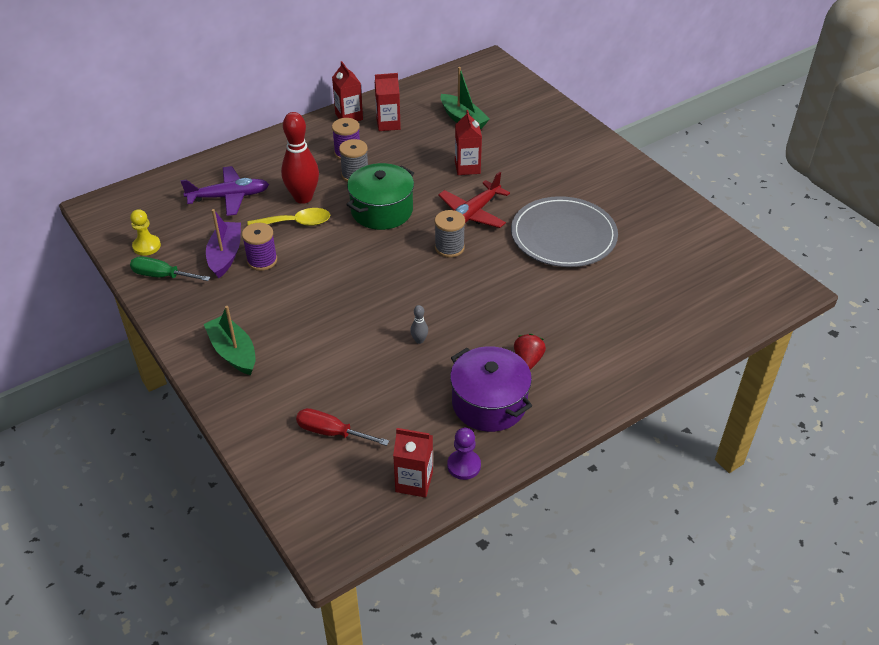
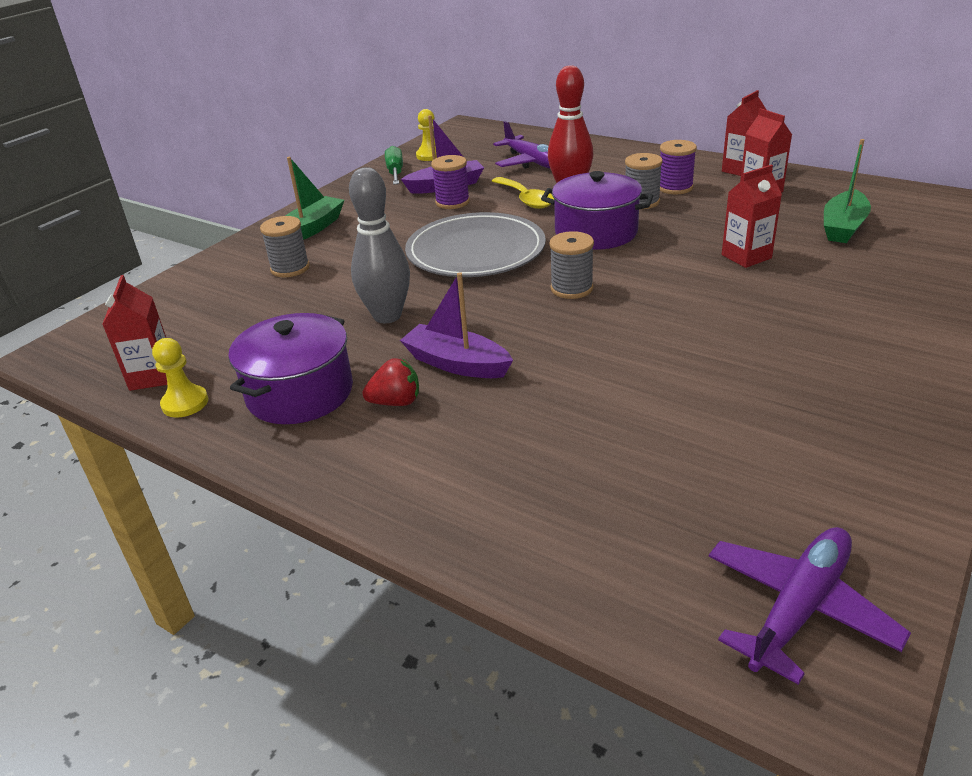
camera: 70 degrees right, 10 degrees down
red screwdriver [296,408,389,446] -> none
green pot [346,163,414,230] -> purple pot [541,171,653,250]
grey bowling pin [410,305,428,344] -> grey bowling pin [349,167,410,323], size x2.39
red plane [438,172,510,228] -> none
purple pawn [447,428,481,480] -> yellow pawn [152,338,208,418]
grey plate [511,196,618,267] -> grey plate moved to [405,212,546,277]
none -> grey spool [260,216,310,277]
none -> purple boat [400,272,513,378]
none -> purple plane [709,527,911,685]

